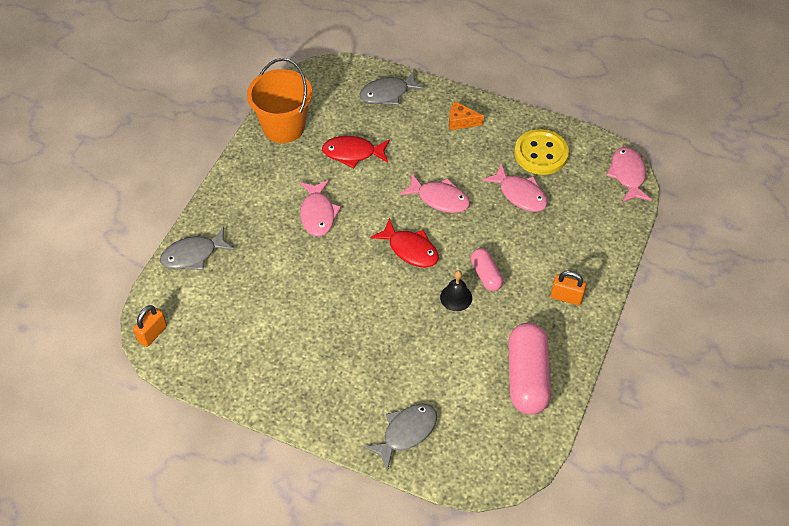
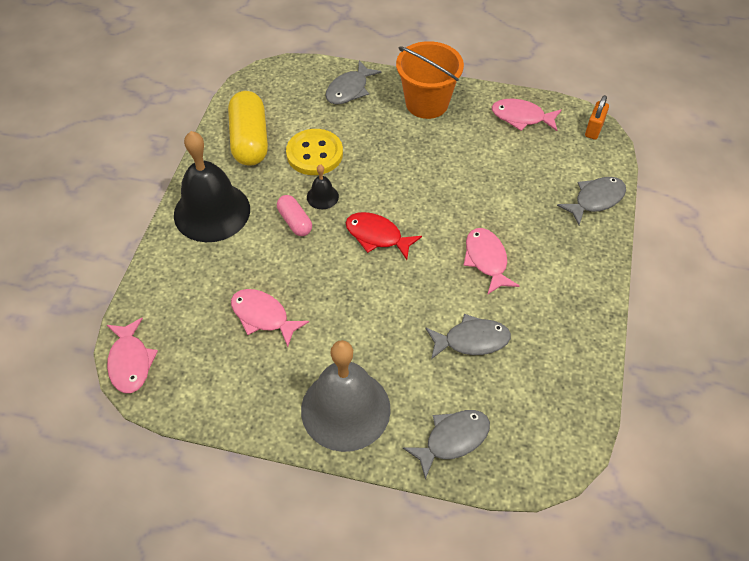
camera: 170 degrees right, 0 degrees up
orange bucket [247,58,312,143] -> orange bucket moved to [396,41,464,119]
red fish [322,136,390,168] -> grey fish [425,314,511,359]
pink fish [399,174,470,213] -> pink fish moved to [492,99,561,131]
orange cheese [449,101,484,130] -> grey bell [301,340,391,452]
pink capsule [508,323,551,415] -> yellow capsule [228,91,268,166]
yellow button [514,129,569,175] -> yellow button moved to [286,129,343,175]
orange padlock [551,271,586,305] -> black bell [174,131,250,242]

